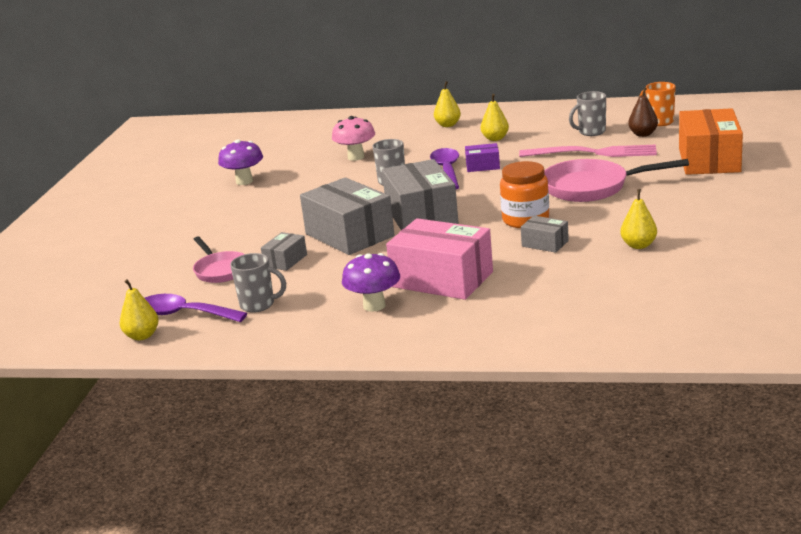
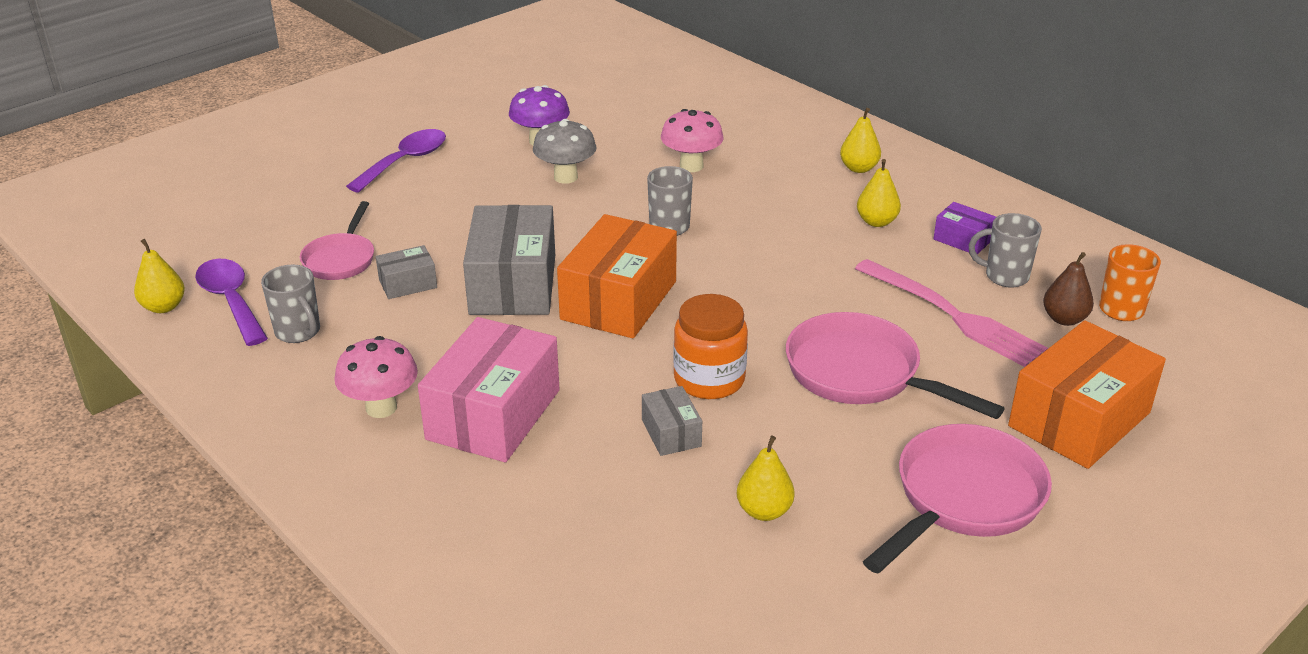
camera: 35 degrees right, 10 degrees up
purple mushroom [342,253,400,312] -> pink mushroom [334,336,418,418]
grey box [382,159,458,230] -> orange box [557,214,677,338]
pink box [386,218,493,300] -> pink box turned 45 degrees clockwise [418,317,559,462]
purple spoon [430,148,459,189] -> purple spoon moved to [346,129,446,193]
purple box [465,143,500,172] -> purple box moved to [933,202,996,254]
none -> grey mushroom [533,119,597,184]
none -> pink pan [863,424,1052,574]

